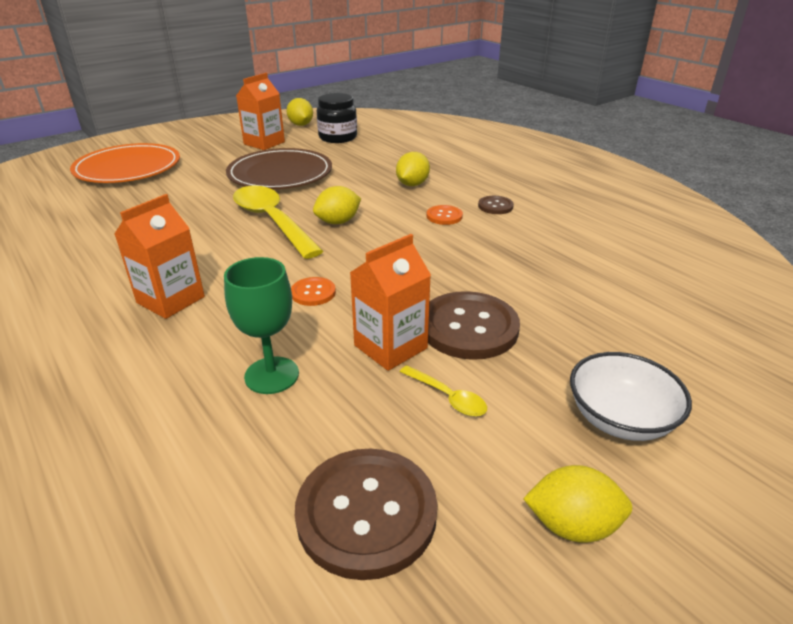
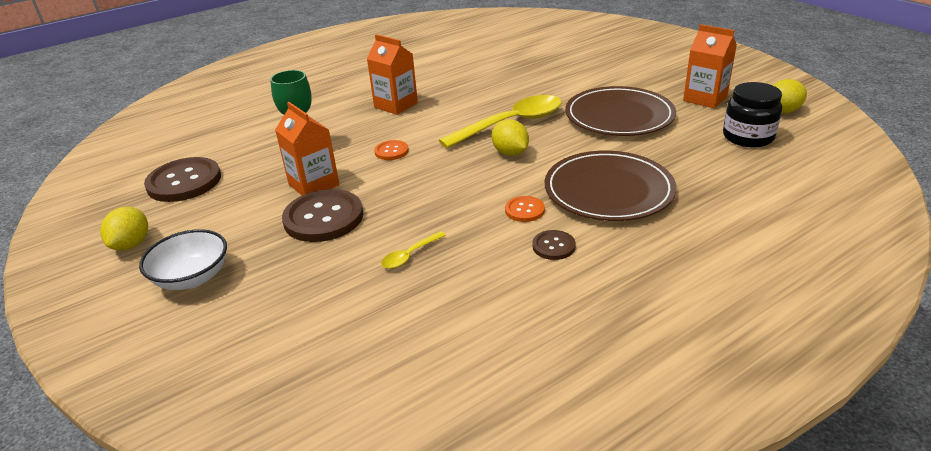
camera: 95 degrees right, 0 degrees up
orange plate [70,143,180,183] -> none
yellow lemon [396,152,430,186] -> brown plate [545,150,676,221]
yellow spoon [400,365,487,417] -> yellow spoon moved to [381,231,446,269]

